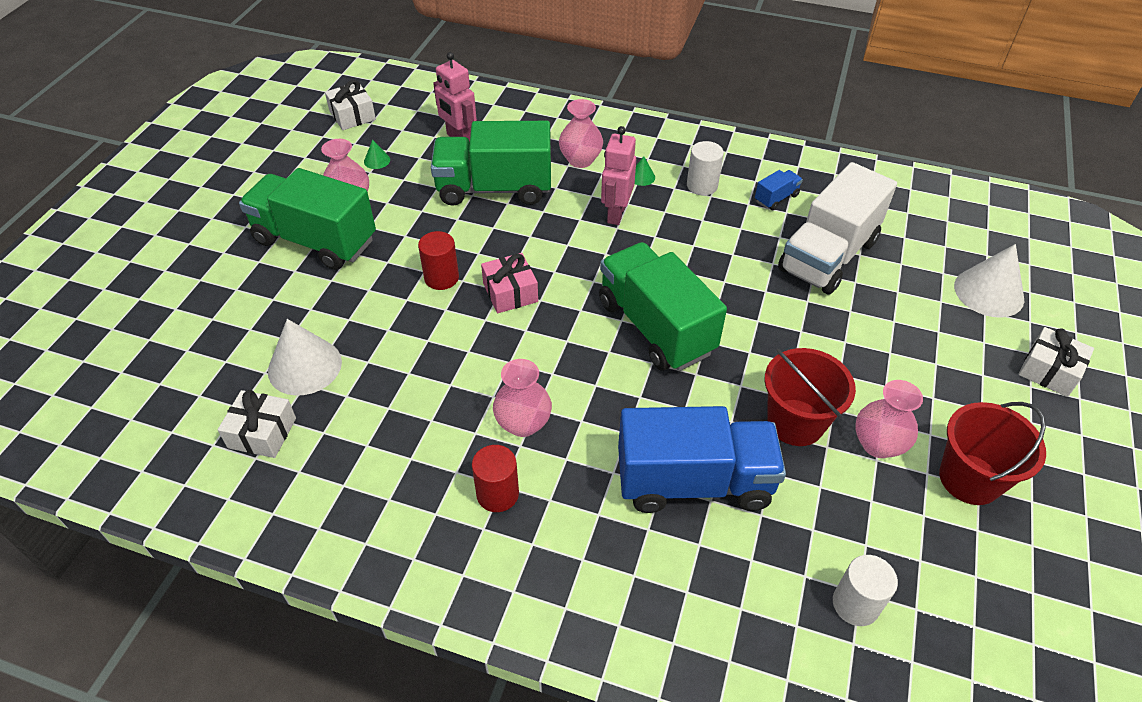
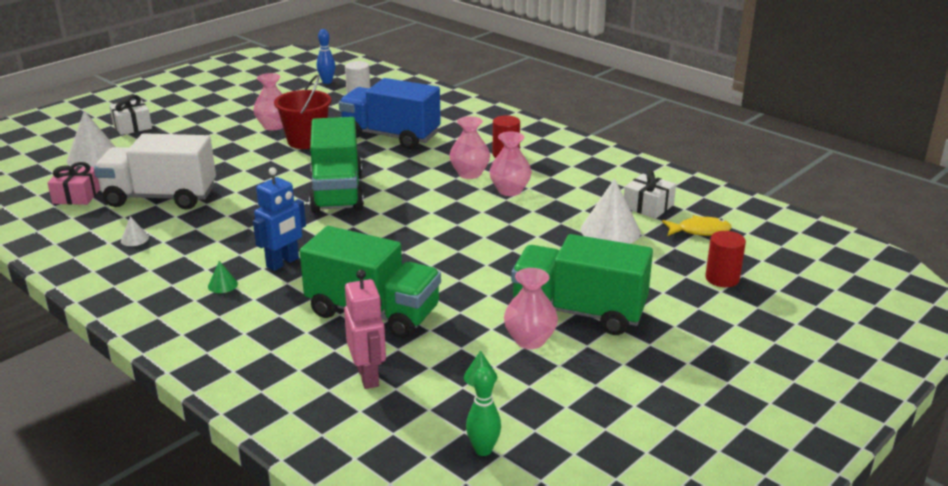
camera: 155 degrees left, 20 degrees down
green truck [239,168,376,270] -> green truck turned 150 degrees clockwise [511,234,653,335]
white gift [325,80,376,130] -> green bowling pin [466,367,501,456]
red cylinder [418,231,459,290] -> red cylinder moved to [705,231,746,287]
pink gift [481,253,538,313] -> pink gift moved to [47,162,100,205]
pink vase [559,99,603,168] -> pink vase moved to [489,132,532,196]
pink robot [601,126,636,225] -> blue robot [253,167,306,271]
white cylinder [687,141,724,196] -> none
blue truck [755,170,803,210] -> white cone [121,216,149,246]
white truck [778,162,897,295] -> white truck turned 150 degrees counterclockwise [94,133,216,209]
red bucket [939,402,1046,505] -> none
none -> blue bowling pin [317,29,336,84]
none -> yellow fish [662,215,732,236]

